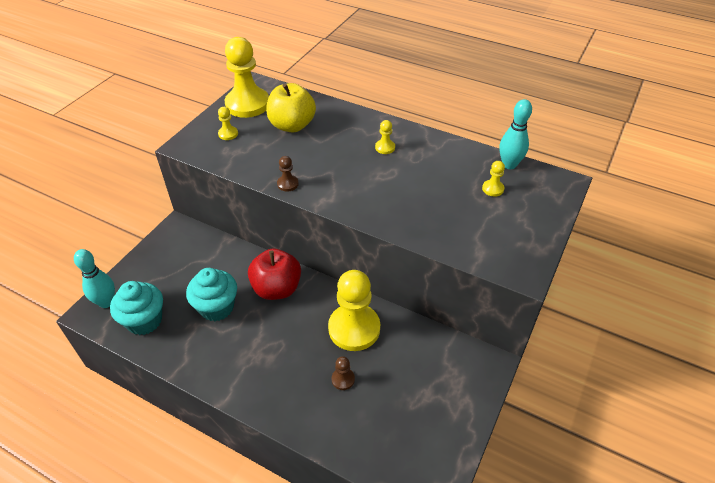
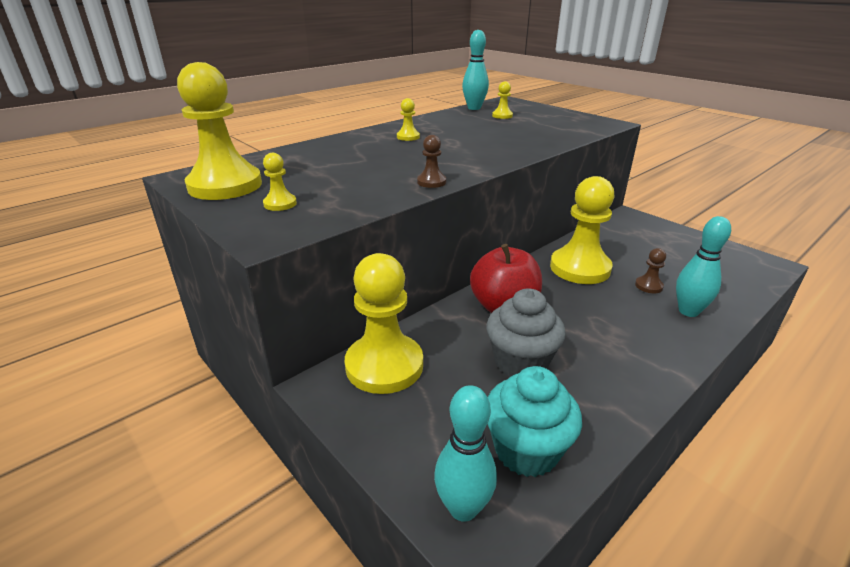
camera: 70 degrees left, 15 degrees down
turquoise cupcake [186,268,237,321] -> grey cupcake [487,288,566,377]
yellow apple [266,83,316,132] -> none
none -> yellow pawn [345,253,423,394]
none -> turquoise bowling pin [676,216,731,317]

